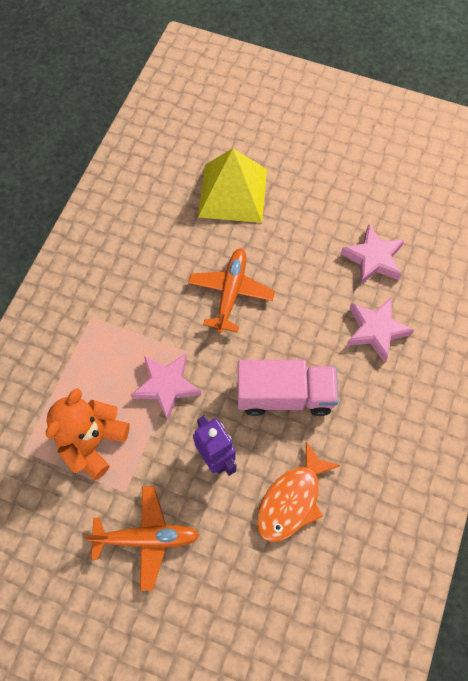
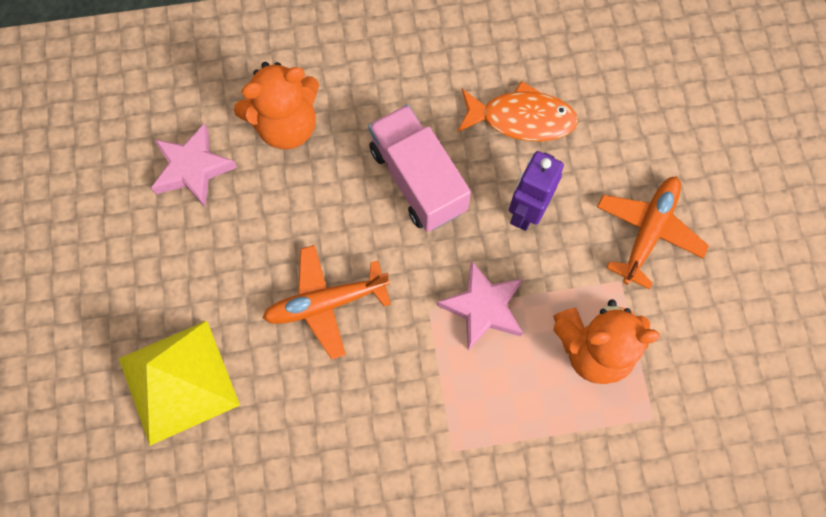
camera: 120 degrees left, 5 degrees up
orange plane [84,486,199,591] -> orange plane turned 60 degrees clockwise [597,177,709,290]
pink star [346,297,414,362] -> orange teddy bear [234,62,319,149]

